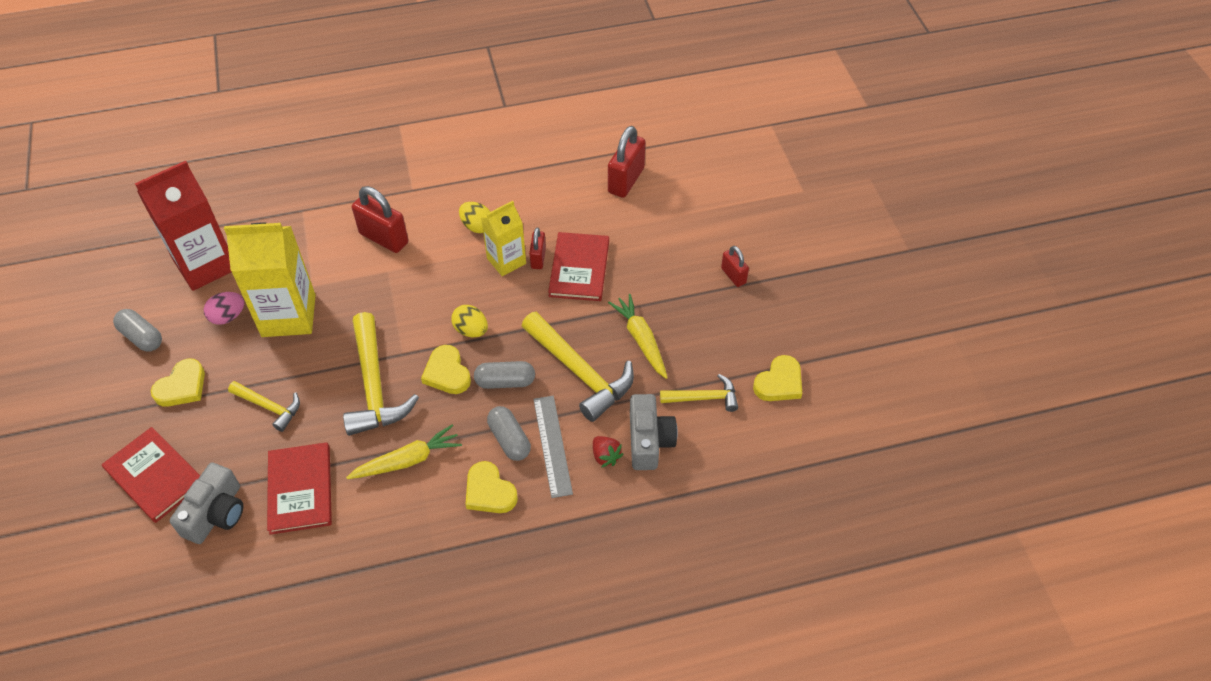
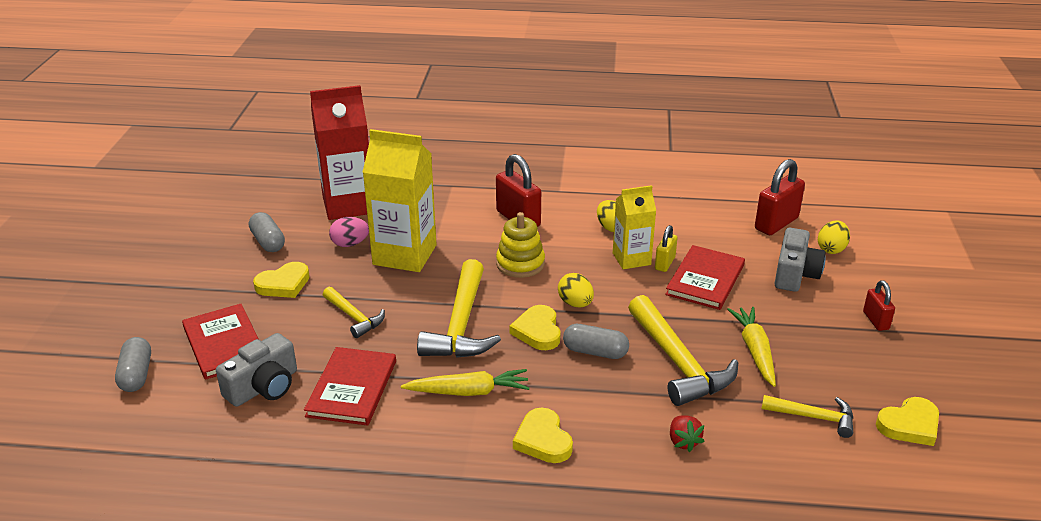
camera: 20 degrees right, 20 degrees down
grey capsule [487,406,531,461] -> grey capsule moved to [115,337,151,392]
red padlock [529,227,546,269] -> yellow padlock [655,225,677,272]
grey ruler [533,396,573,498] -> none
grey camera [630,394,678,470] -> grey camera moved to [774,228,826,292]
none -> yellow stacking toy [496,212,545,278]
none -> yellow egg [818,220,850,254]

